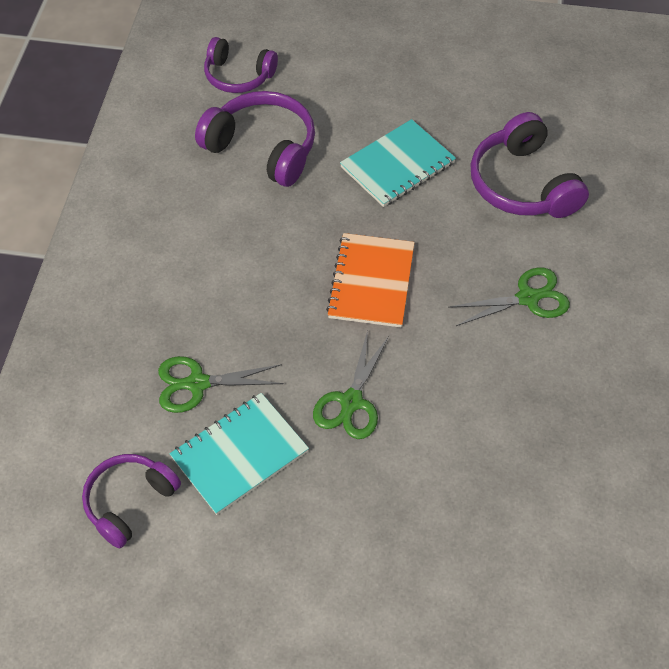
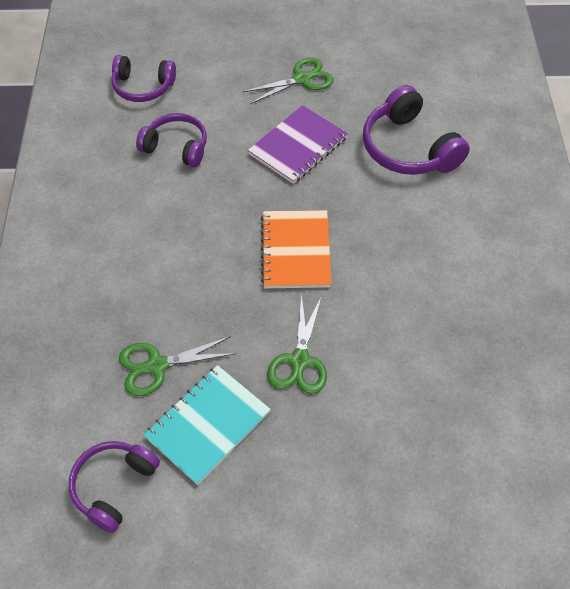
camera: 10 degrees left, 0 degrees up
purple headphones [195,91,315,187] -> purple headphones [136,113,207,167], size x0.67
turquoise notebook [340,119,456,207] -> purple notebook [248,105,348,184]
green scissors [448,267,570,326] -> green scissors moved to [243,57,334,104]

